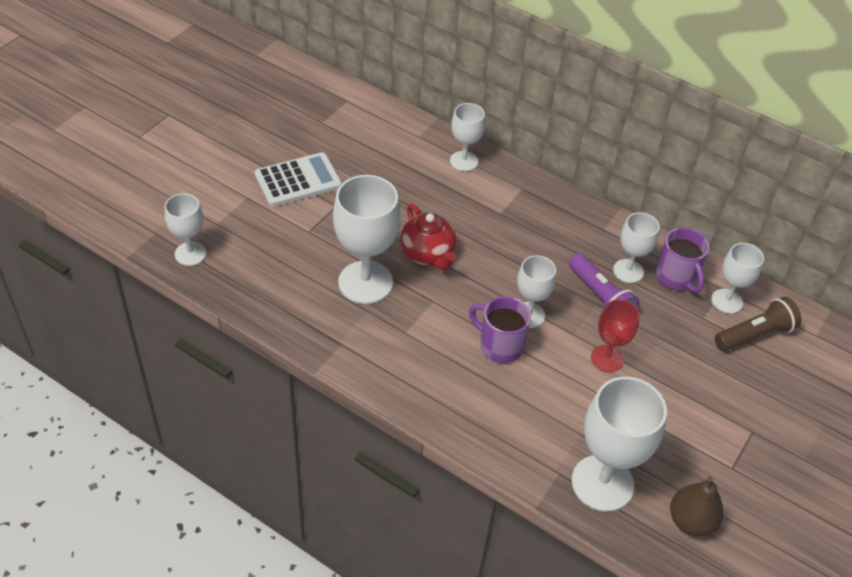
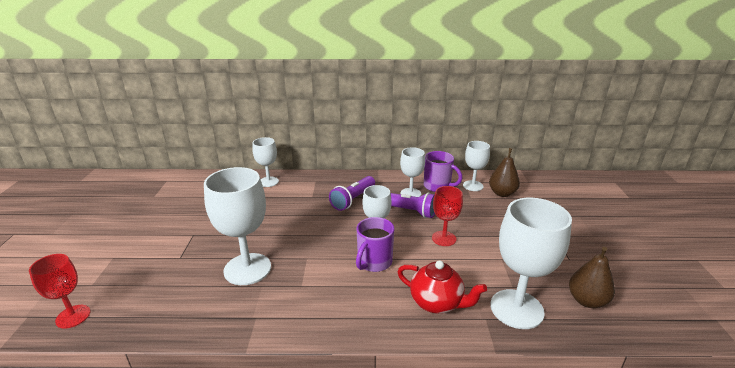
camera: 30 degrees left, 20 degrees down
white goblet [165,193,206,266] -> red goblet [29,254,90,329]
white calculator [255,152,342,207] -> none
red teapot [400,203,456,270] -> red teapot moved to [397,260,487,314]
purple mug [469,296,531,363] -> purple mug turned 60 degrees counterclockwise [356,217,394,272]
brown flashlight [715,297,802,351] -> brown pear [489,148,520,197]
none -> purple flashlight [329,176,375,211]

